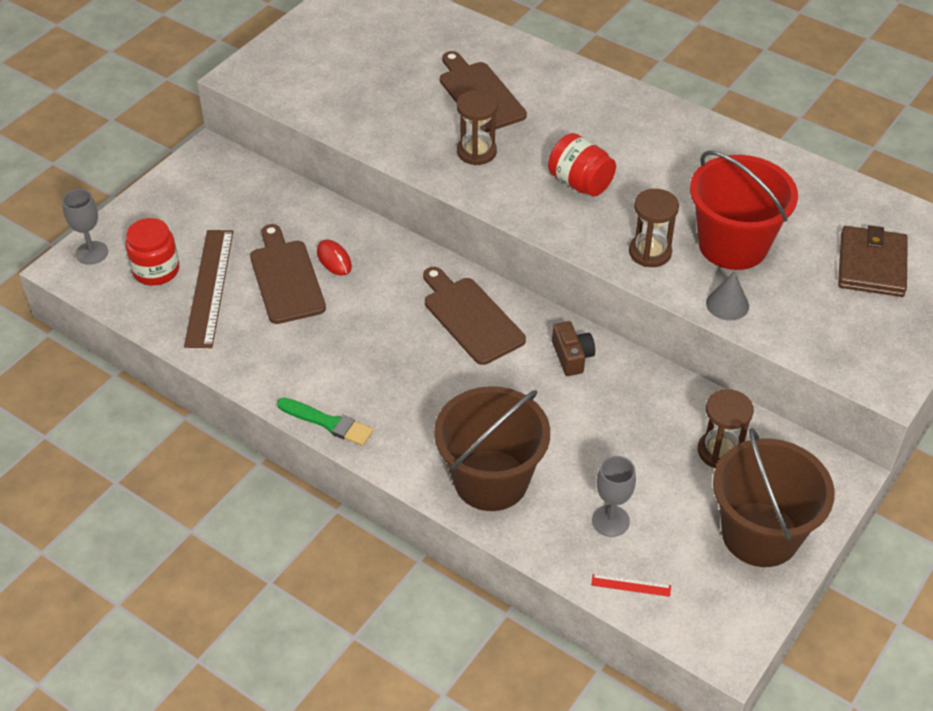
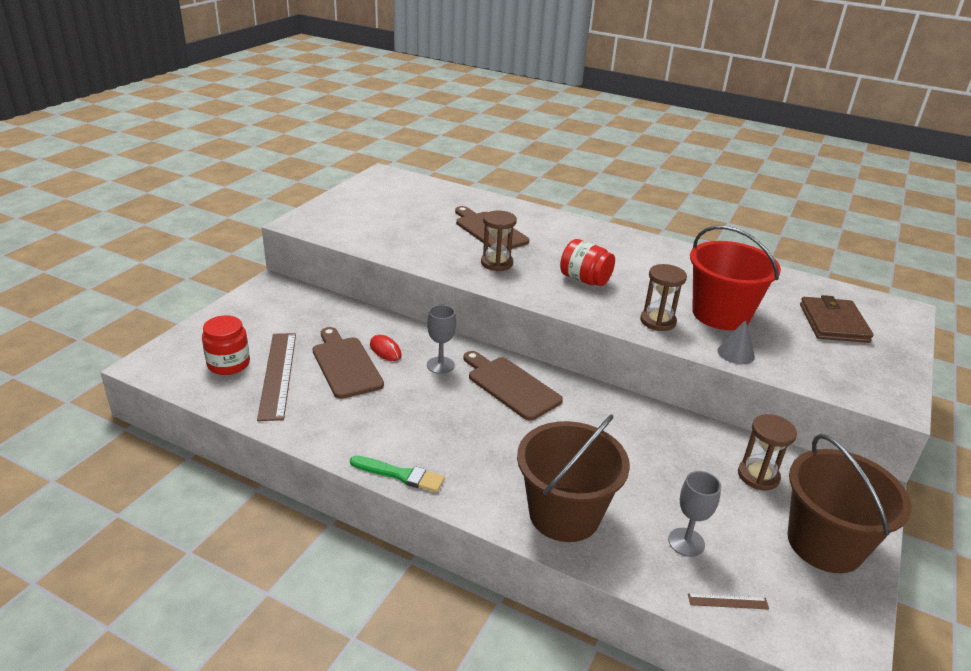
camera: 10 degrees left, 15 degrees down
grey goblet [62,189,108,265] -> grey goblet moved to [427,305,456,374]
brown camera [552,321,595,376] -> none
red ruler [591,574,671,597] -> brown ruler [688,594,769,610]

